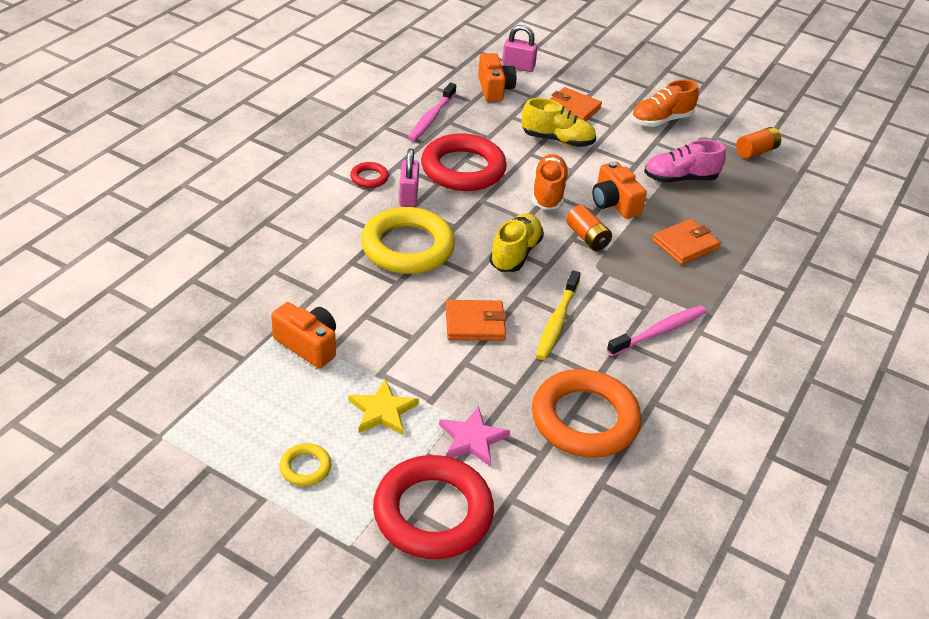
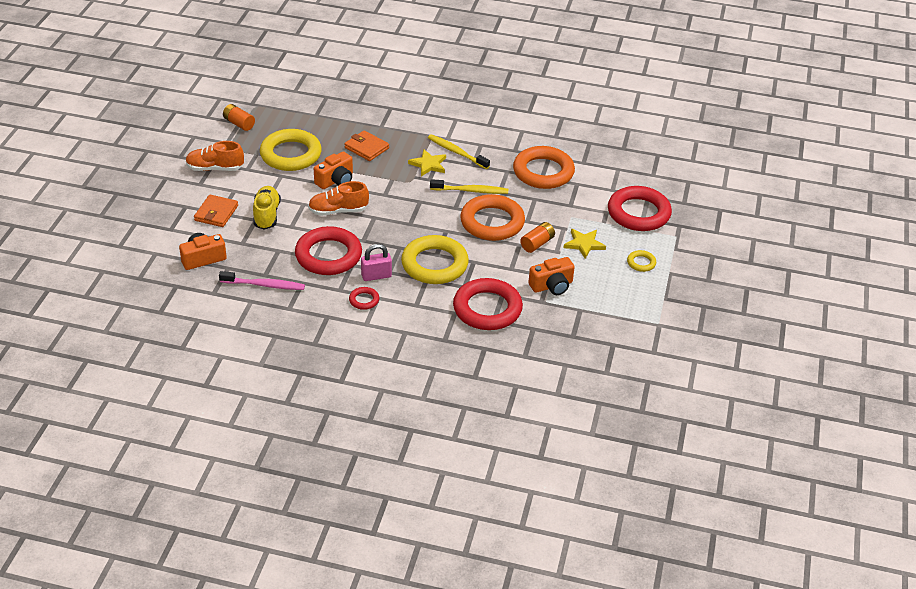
camera: 105 degrees left, 0 degrees up
orange camera [271,302,336,368] -> orange camera turned 135 degrees counterclockwise [528,257,575,295]
pink star [439,406,510,466] -> none
orange wallet [446,300,507,341] -> orange ring [460,194,525,241]
yellow shoe [489,213,544,272] -> none
pink padlock [502,25,538,72] -> none
orange battery [566,205,612,251] -> orange battery moved to [520,222,555,253]
pink toothbrush [607,305,707,356] -> yellow toothbrush [428,134,490,169]
orange shoe [631,79,699,127] -> orange shoe turned 135 degrees clockwise [185,141,244,171]
pink shoe [644,140,726,183] -> yellow ring [260,129,322,171]
none -> yellow star [408,149,446,176]
none -> red ring [453,278,523,330]

